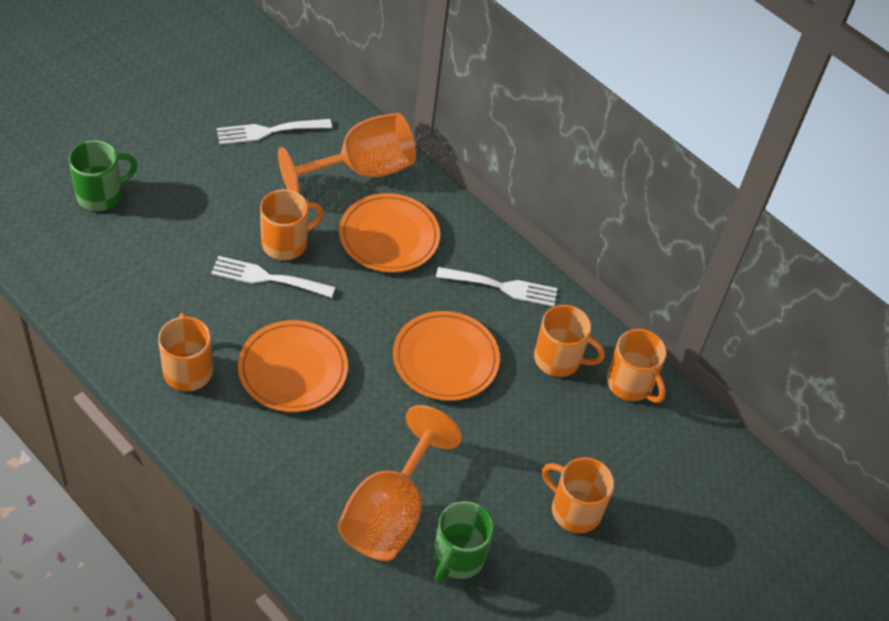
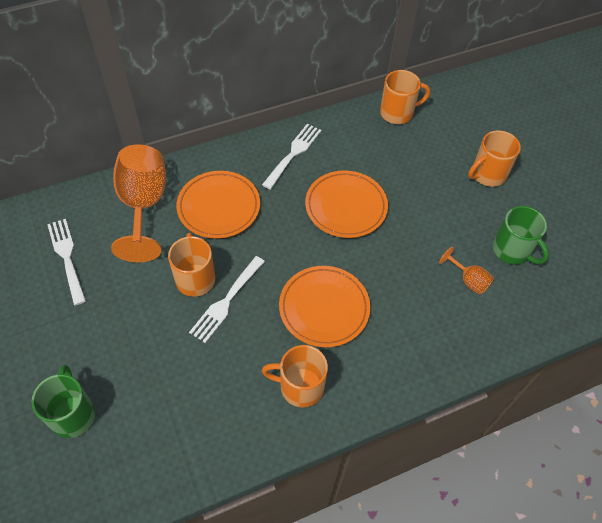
camera: 65 degrees left, 5 degrees up
white fork [217,119,332,145] -> white fork turned 150 degrees clockwise [47,219,86,305]
orange goblet [338,405,462,561] -> orange goblet [439,247,494,295], size x0.45
orange mug [534,305,605,377] -> none

